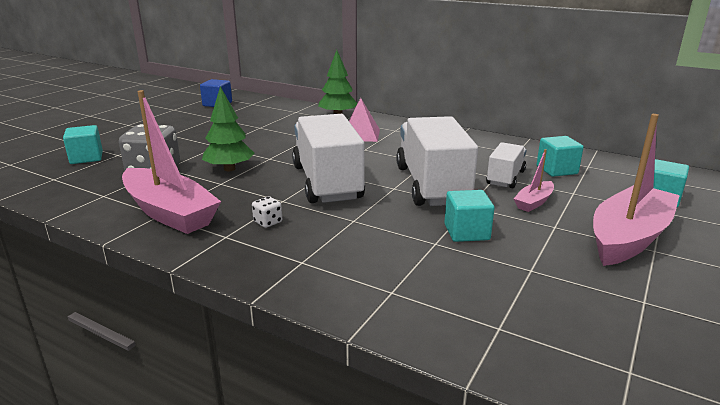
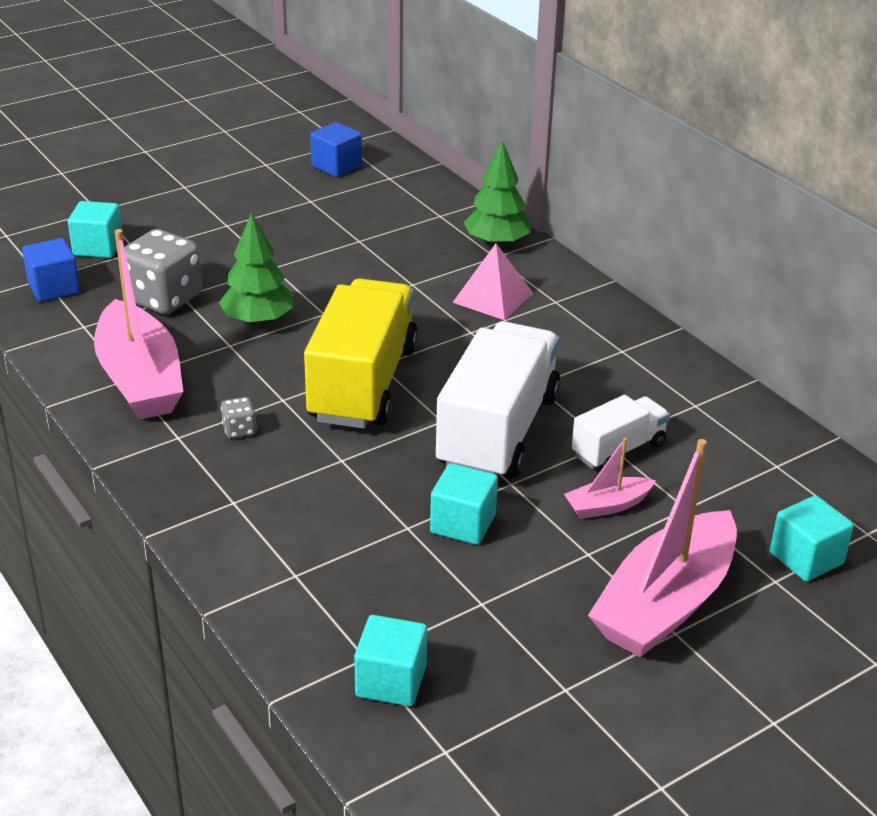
camera: 25 degrees right, 10 degrees up
white dice [252,196,282,228] -> grey dice [221,397,257,439]
white truck [292,114,365,203] -> yellow truck [304,278,418,429]
turquoise cube [537,136,584,177] -> turquoise cube moved to [354,615,427,706]
pink boat [593,114,680,266] -> pink boat turned 150 degrees clockwise [588,439,737,657]
none -> blue cube [22,238,80,302]

